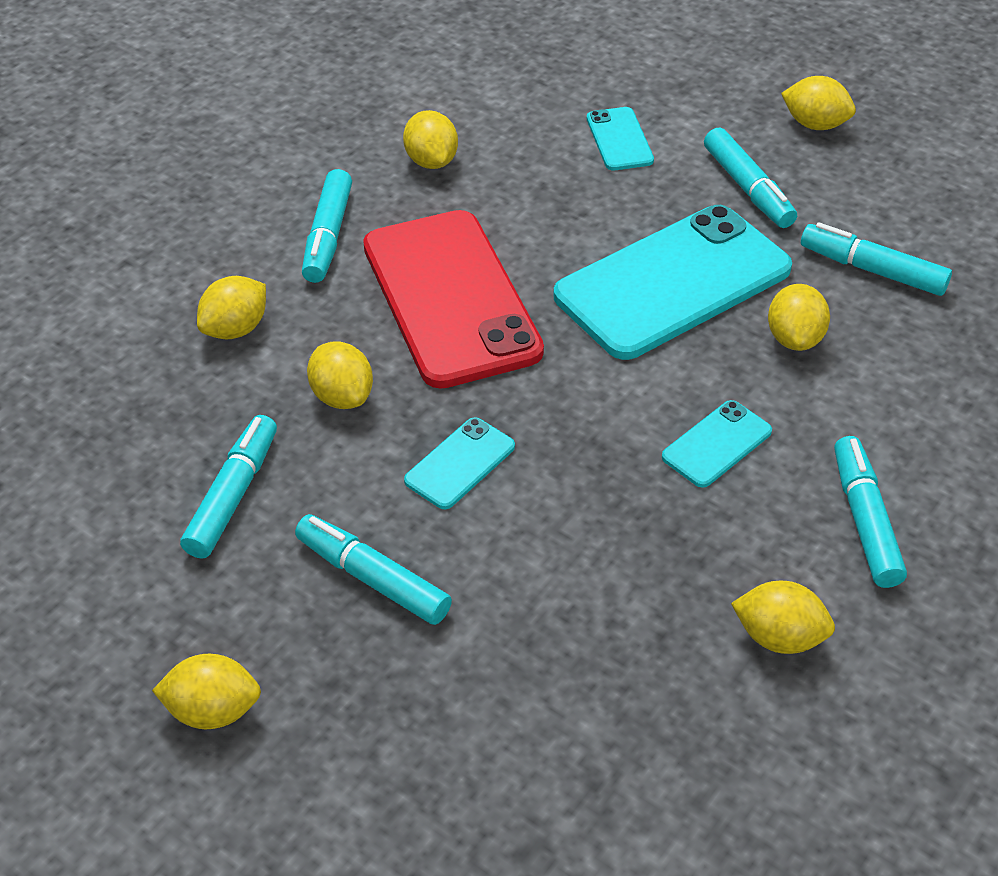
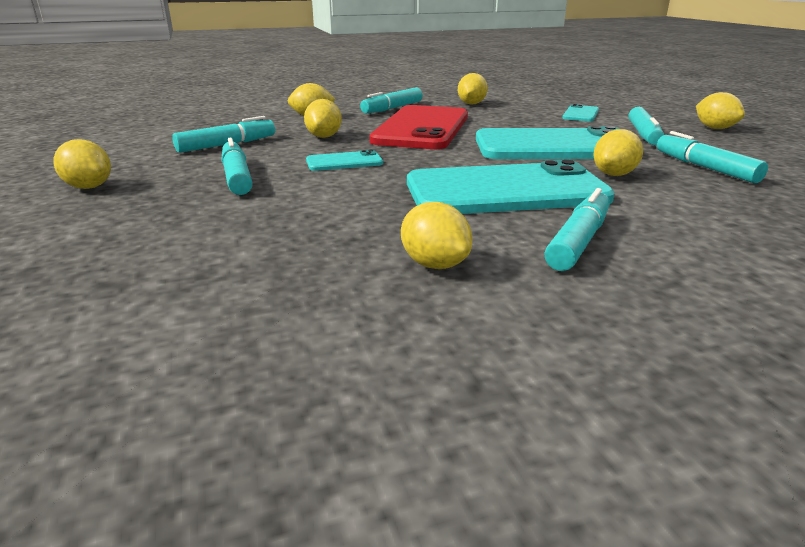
camera: 35 degrees right, 20 degrees down
turquoise phone [662,400,772,488] -> turquoise phone [407,160,615,214], size x2.26

